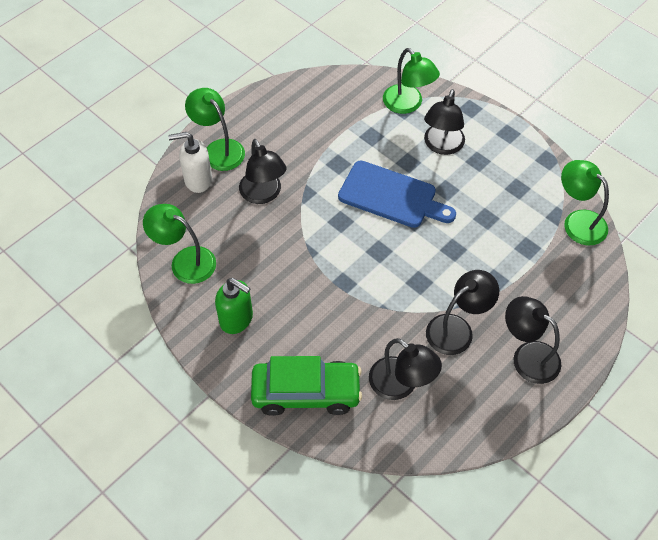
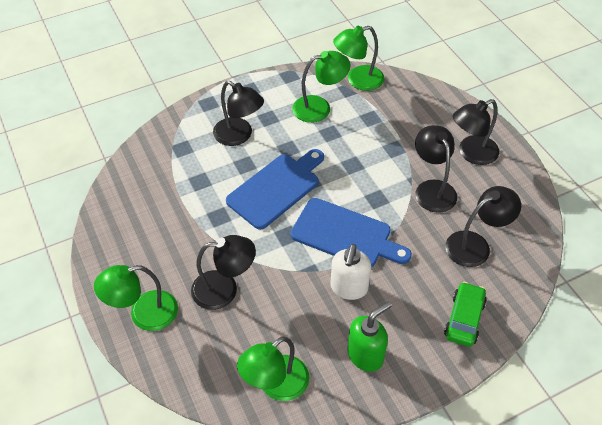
camera: 70 degrees left, 5 degrees down
white soap dispenser [168,132,212,193] -> white soap dispenser moved to [330,244,371,300]
green car [251,356,362,416] -> green car [444,282,487,347], size x0.64
green lamp [383,48,440,114] -> green lamp moved to [292,51,350,123]
none -> blue cutting board [291,198,412,267]

